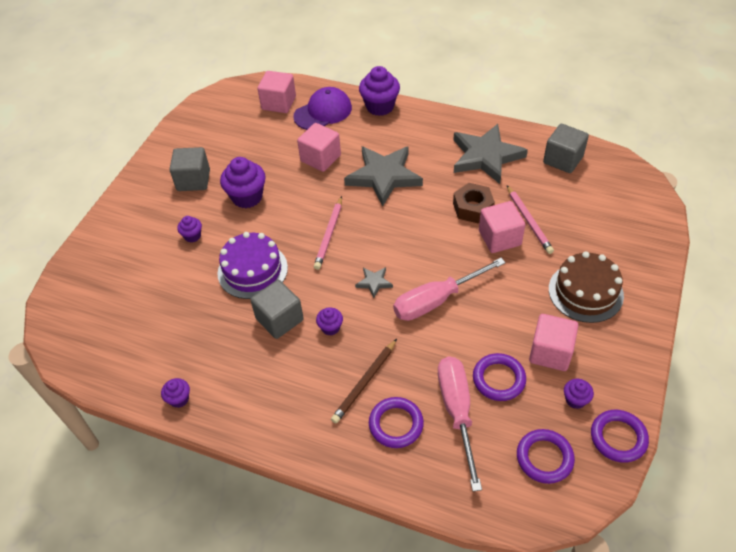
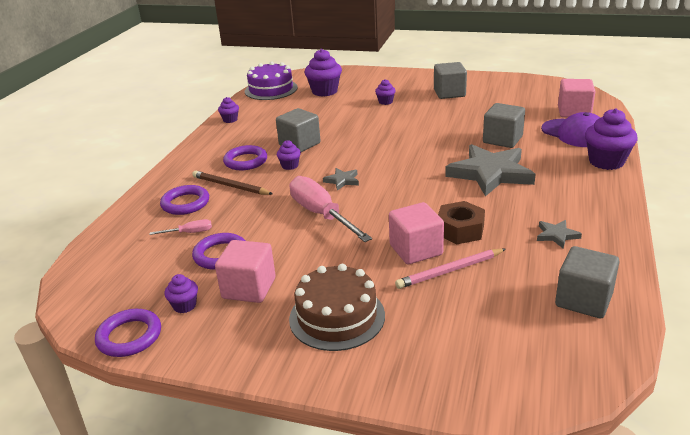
camera: 85 degrees right, 20 degrees down
purple cake [217,232,288,299] -> purple cake moved to [245,62,298,100]
purple cupcake [220,157,266,208] -> purple cupcake moved to [305,49,342,97]
pink cube [297,123,341,172] -> grey cube [483,103,525,148]
pink pencil [314,196,342,270] -> none
pink screwdriver [438,356,482,491] -> pink screwdriver [150,219,212,235], size x0.45
grey star [453,124,528,184] -> grey star [537,220,582,249], size x0.43
purple ring [517,429,575,484] -> purple ring moved to [223,145,267,170]

